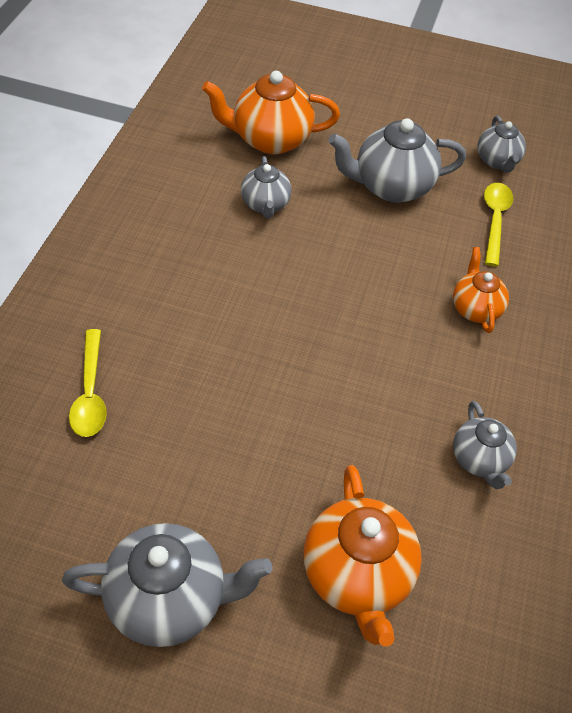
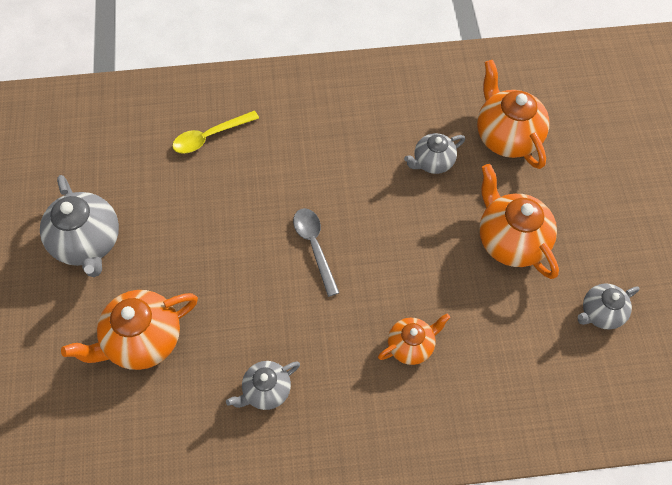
camera: 70 degrees right, 10 degrees up
grey teapot [328,118,466,203] -> orange teapot [479,164,559,279]
yellow spoon [484,183,513,266] -> none
none -> grey spoon [293,208,339,297]

